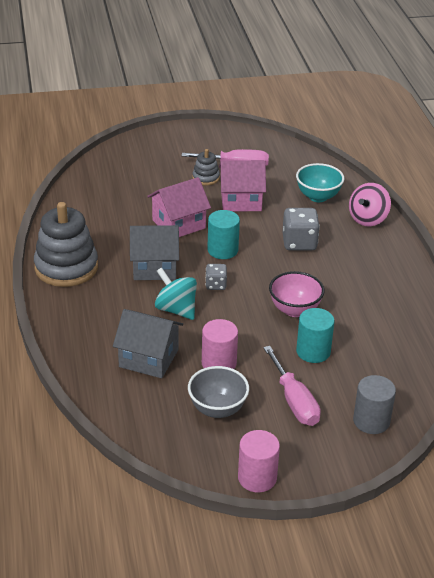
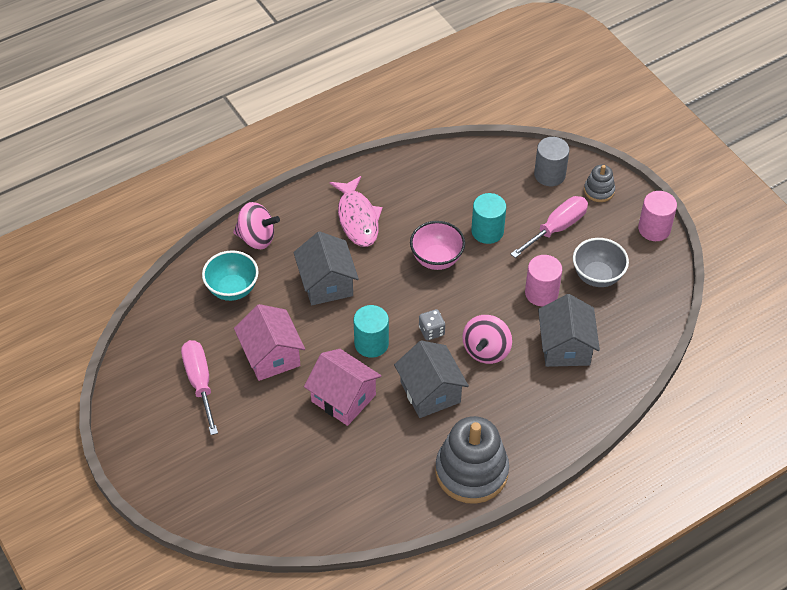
camera: 110 degrees left, 15 degrees up
turquoise spinning top [155,268,197,320] -> pink spinning top [462,315,512,364]
grey stacking toy [193,149,220,185] -> grey stacking toy moved to [584,165,615,202]
grey dice [282,208,320,250] -> grey house [293,231,359,305]
none -> pink fish [330,176,383,247]

